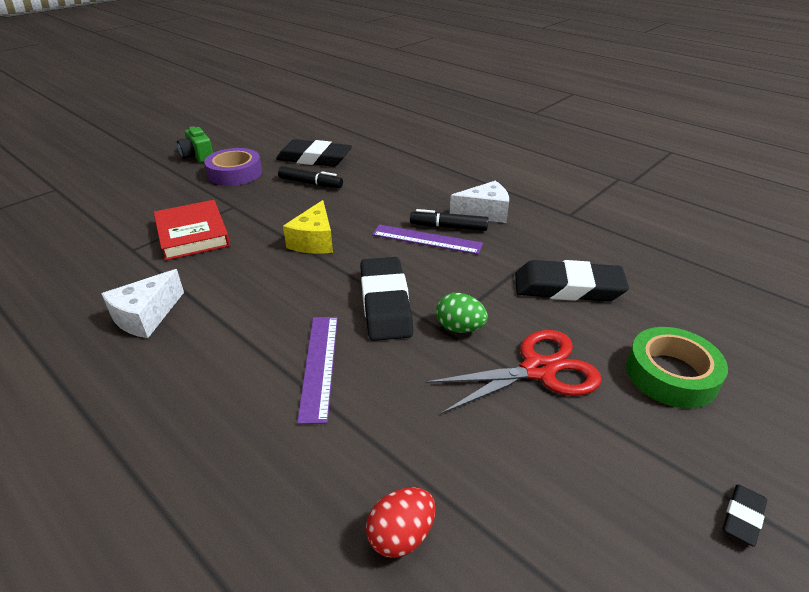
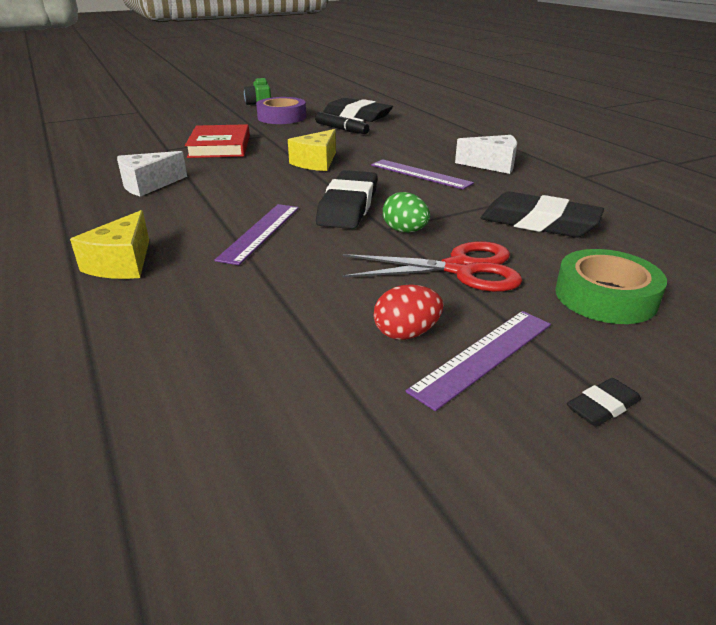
camera: 20 degrees right, 5 degrees down
red egg [366,487,436,558] -> red egg moved to [374,284,443,340]
black marker [410,209,488,231] -> none
none -> yellow cheese [70,210,149,279]
none -> purple ruler [406,311,551,411]

